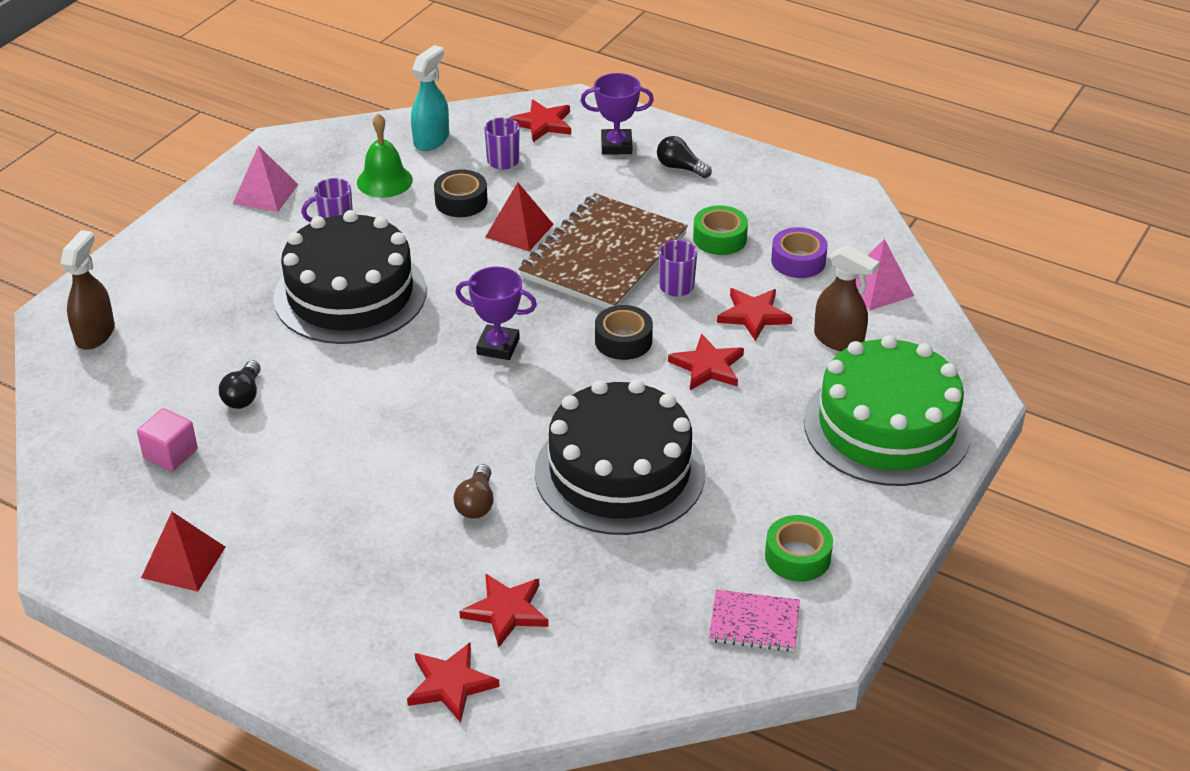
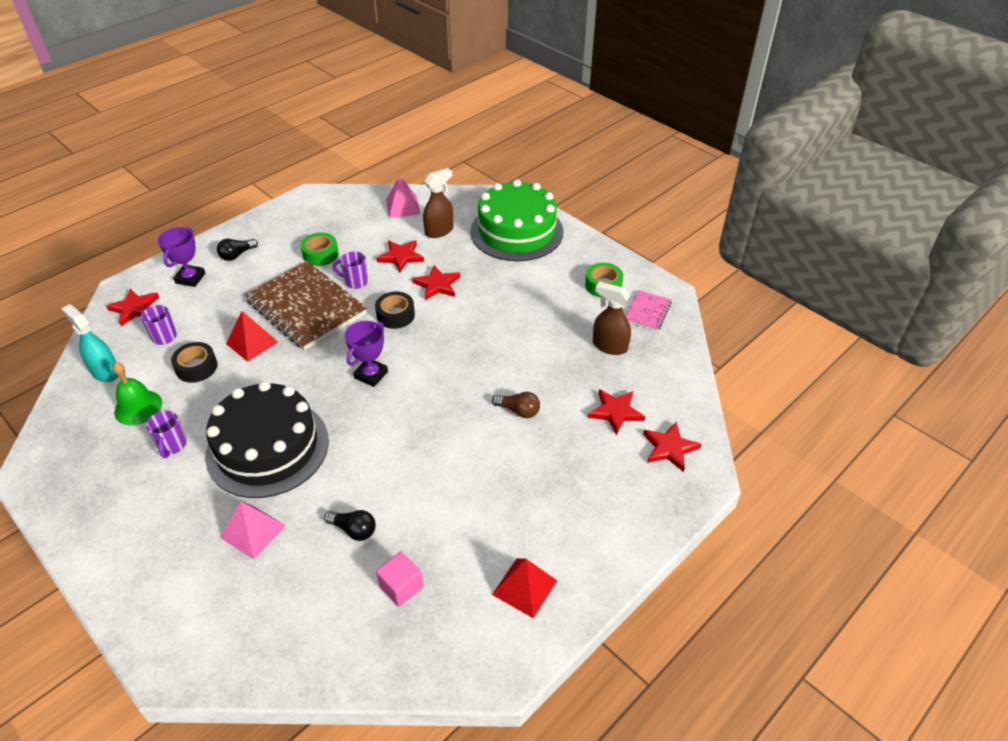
camera: 75 degrees left, 5 degrees up
brown spray bottle [60,230,115,350] -> brown spray bottle moved to [593,282,631,355]
pink pyramid [233,146,299,212] -> pink pyramid moved to [220,501,286,559]
black cake [535,379,705,535] -> none
purple tape [771,227,828,278] -> none

